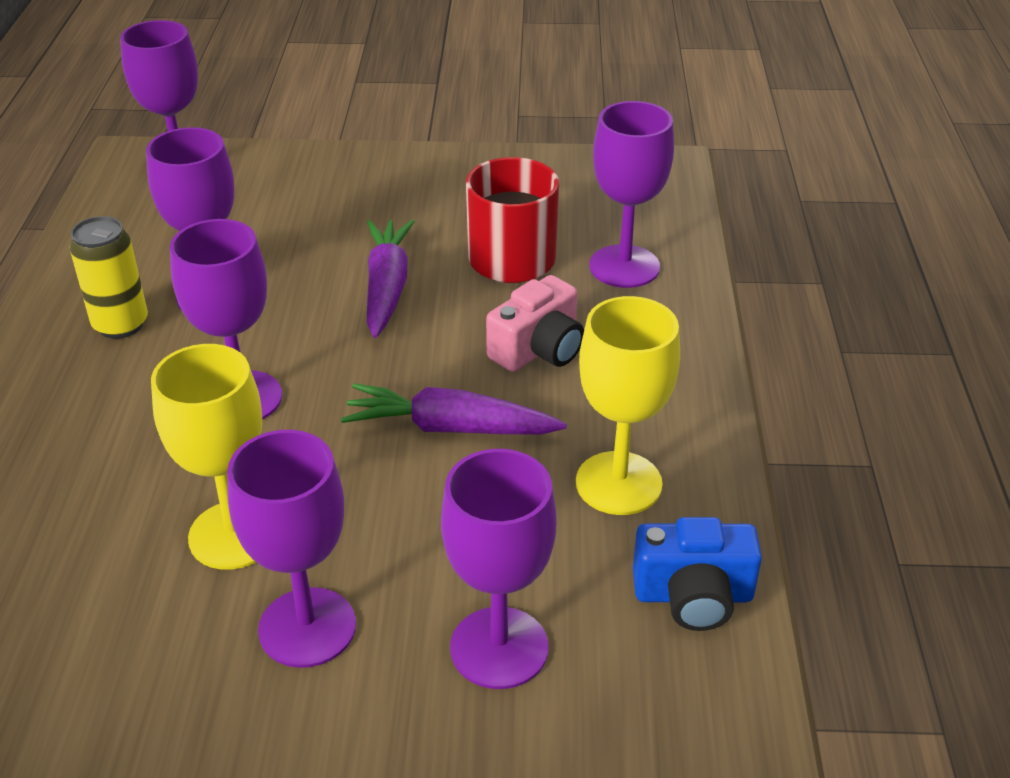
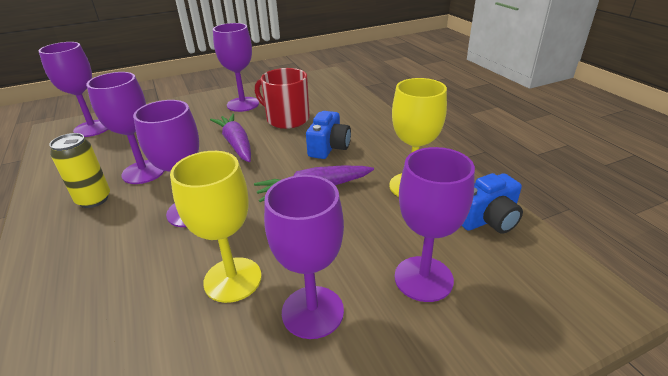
camera: 25 degrees left, 5 degrees down
pink camera [486,275,584,372] -> blue camera [306,111,351,159]
purple goblet [589,101,674,288] -> purple goblet moved to [213,23,259,112]

